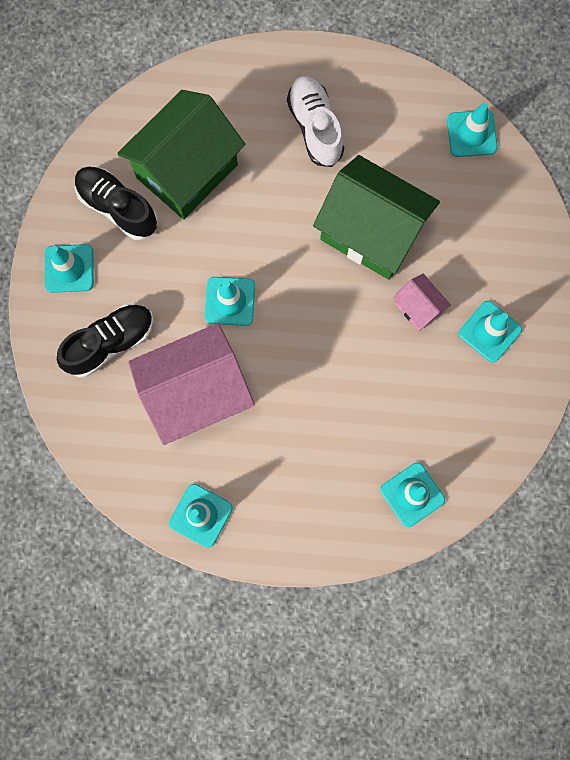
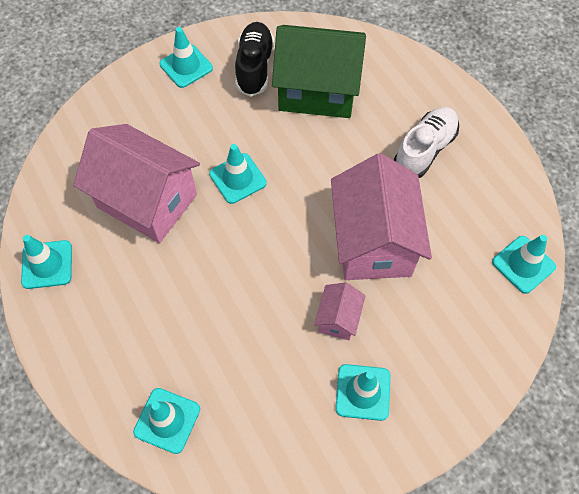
camera: 55 degrees right, 15 degrees down
black shoe [57,304,154,377] -> none
green house [313,155,440,280] -> pink house [331,153,432,280]

